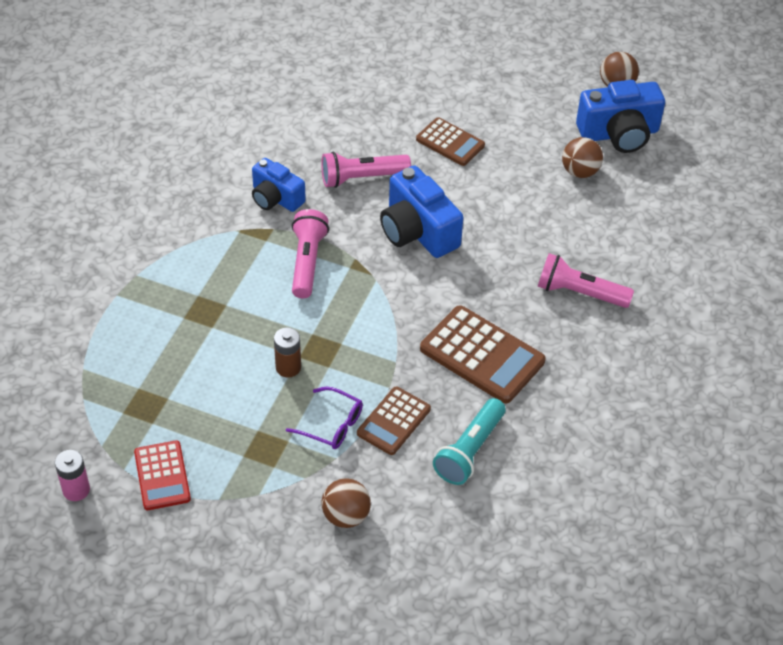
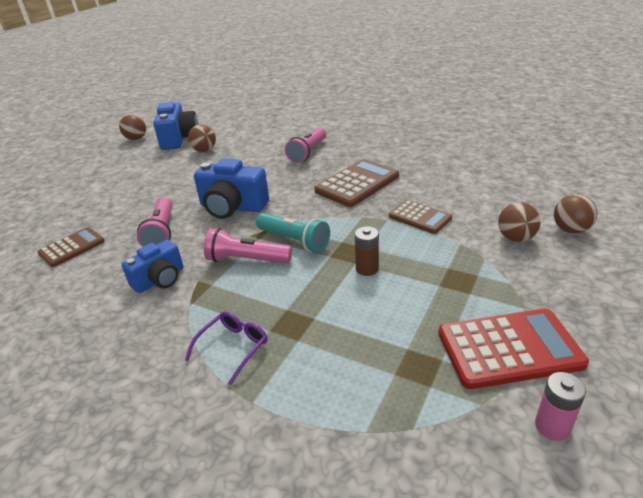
camera: 80 degrees left, 15 degrees down
red calculator [134,440,191,510] -> red calculator [438,309,589,389], size x1.61
purple glasses [286,386,363,449] -> purple glasses moved to [185,312,268,385]
blue camera [380,166,463,258] -> blue camera turned 45 degrees clockwise [194,158,269,219]
brown calculator [416,117,485,166] -> brown calculator moved to [38,227,105,267]
turquoise flashlight [433,398,506,485] -> turquoise flashlight moved to [256,213,330,253]
none -> brown ball [554,194,597,233]

